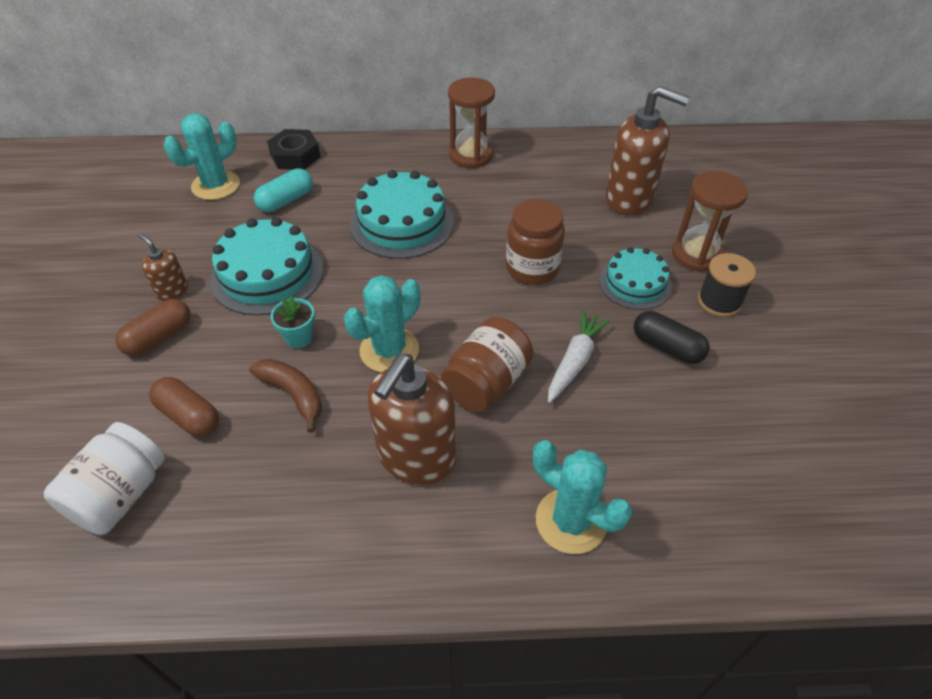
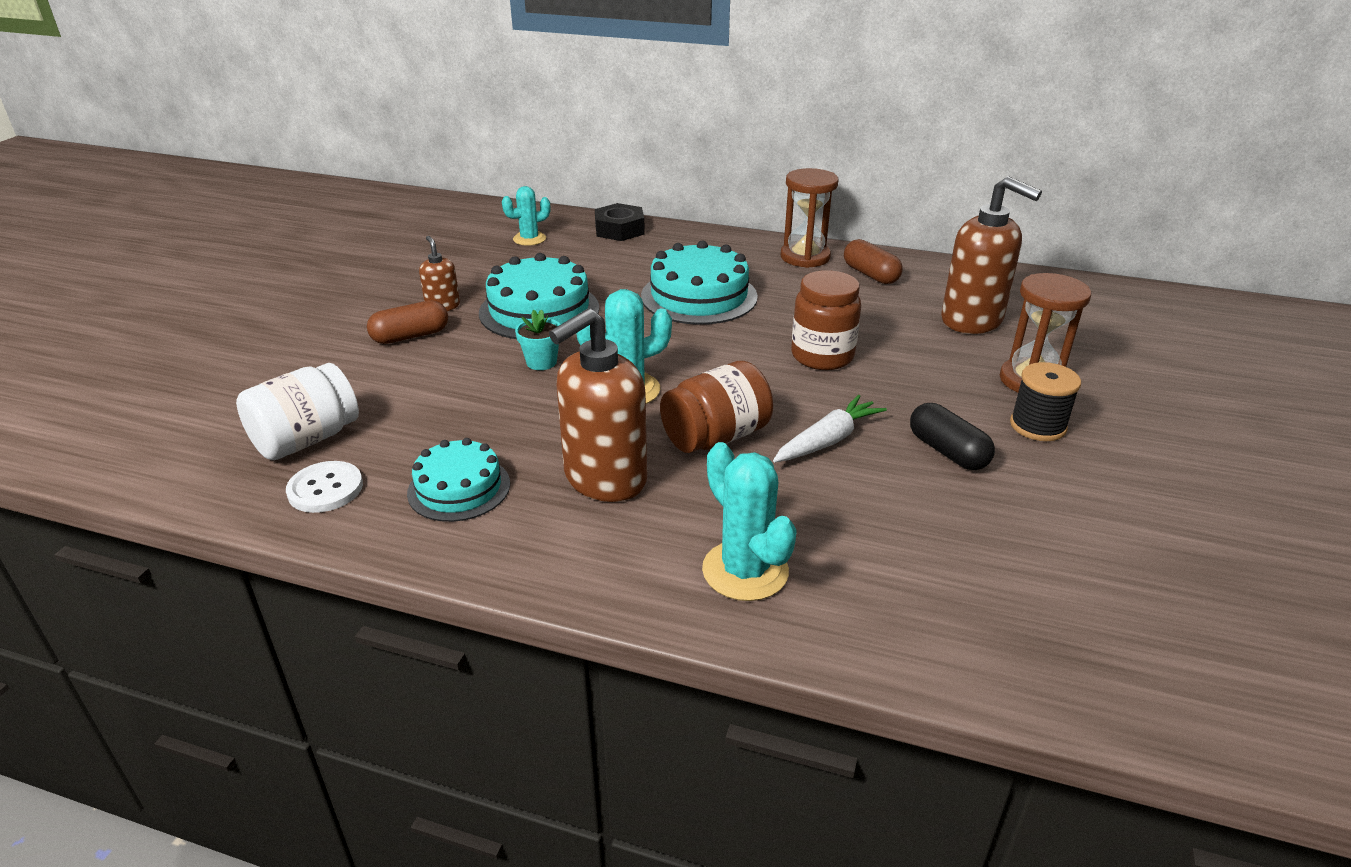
camera: 20 degrees right, 15 degrees down
brown capsule [149,377,219,437] -> brown capsule moved to [844,239,903,284]
turquoise cactus [164,113,240,200] -> turquoise cactus [502,186,550,246], size x0.66
brown banana [249,359,322,433] -> none
turquoise capsule [254,169,313,212] -> none
turquoise cake [599,247,672,310] -> turquoise cake moved to [407,438,510,522]
none -> white button [286,461,363,513]

